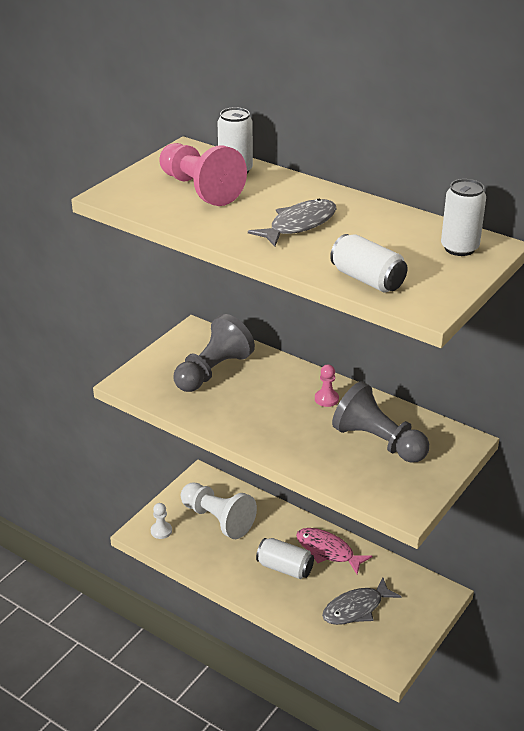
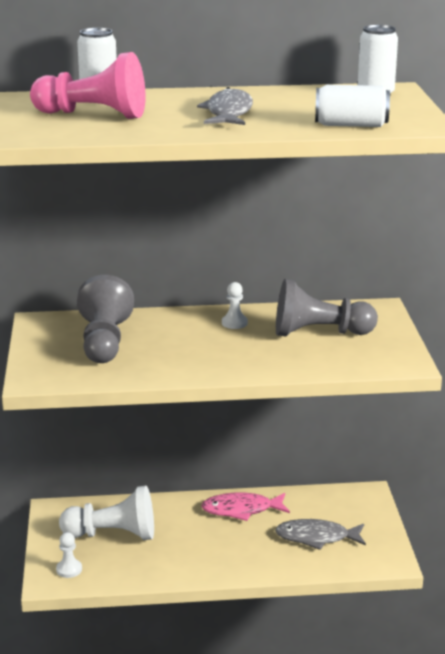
camera: 40 degrees left, 10 degrees down
white can [256,538,314,579] -> none
pink pawn [315,364,339,407] -> white pawn [222,282,248,329]
grey fish [322,578,401,625] -> grey fish turned 75 degrees clockwise [275,519,366,550]

